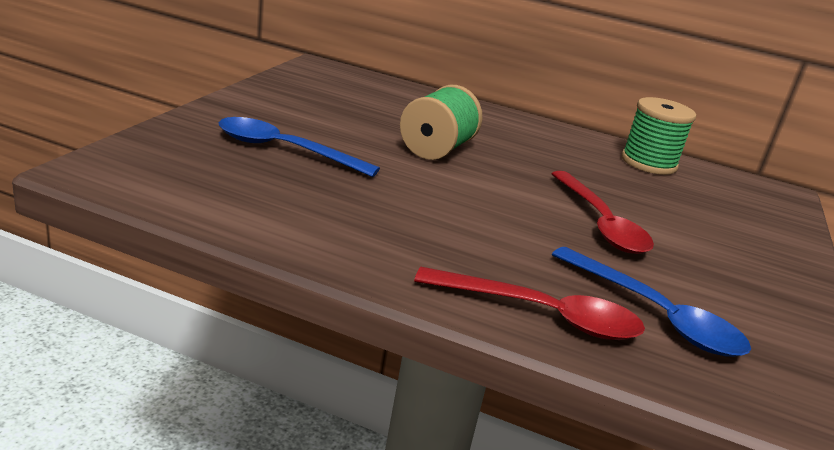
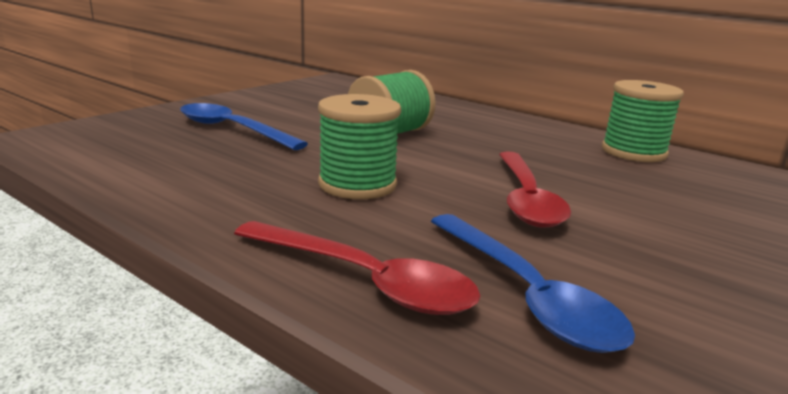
camera: 20 degrees right, 5 degrees down
none -> green spool [318,94,401,199]

